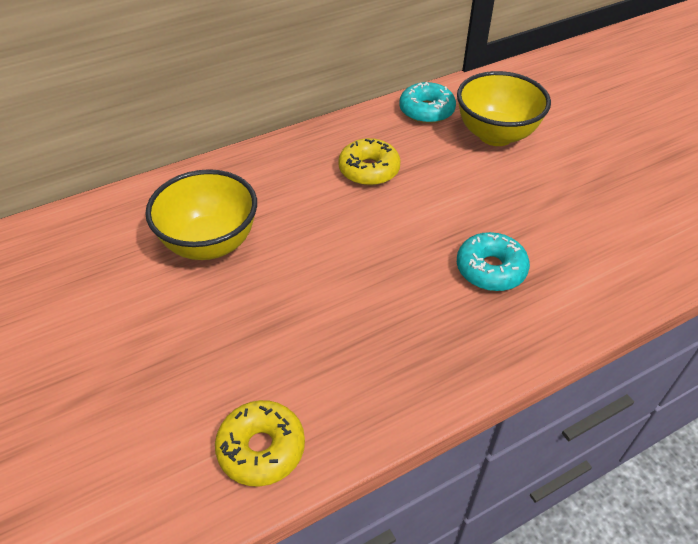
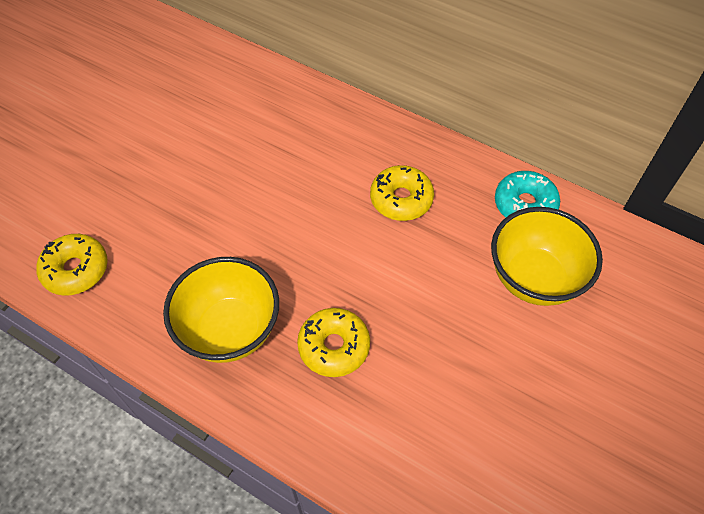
camera: 60 degrees right, 10 degrees up
yellow bowl [145,169,257,260] -> yellow bowl moved to [163,257,279,363]
turquoise donut [457,232,530,291] -> yellow donut [297,308,370,377]

